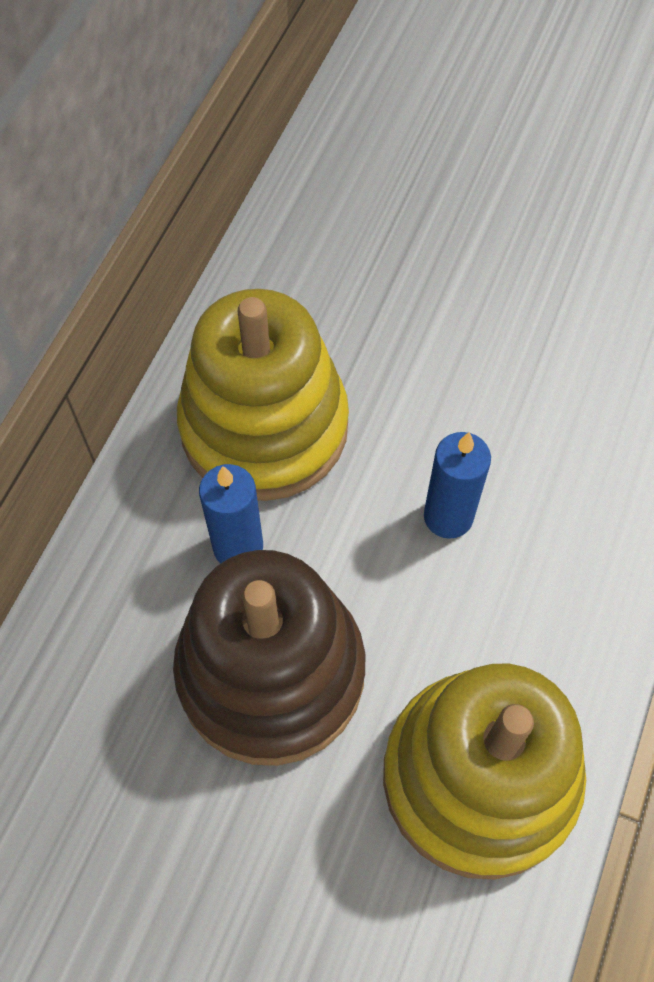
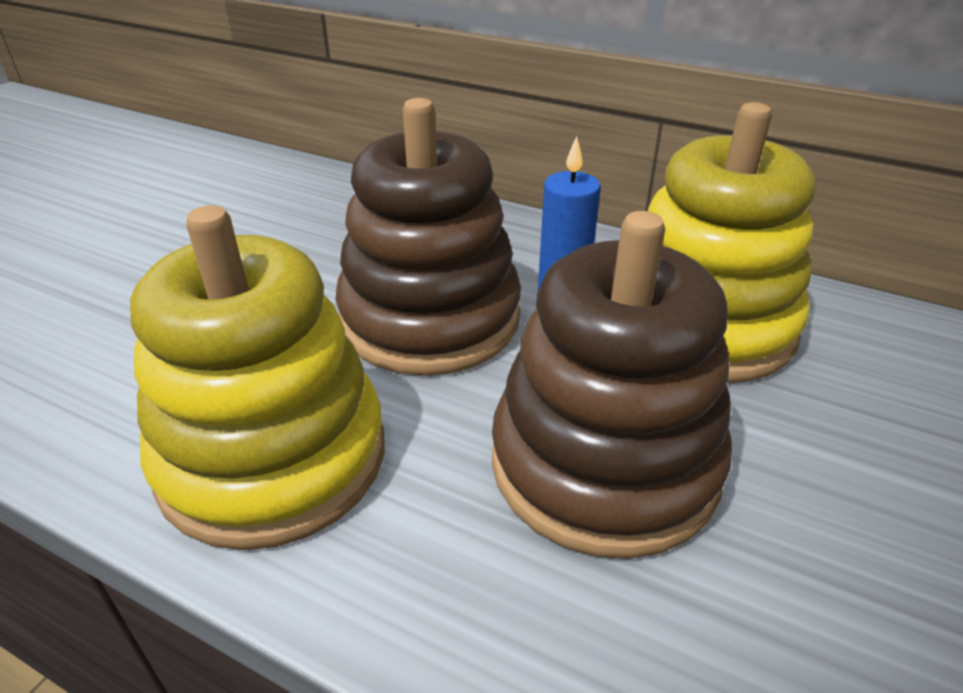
camera: 95 degrees right, 25 degrees down
blue candle [424,432,491,539] -> brown stacking toy [492,211,732,559]

